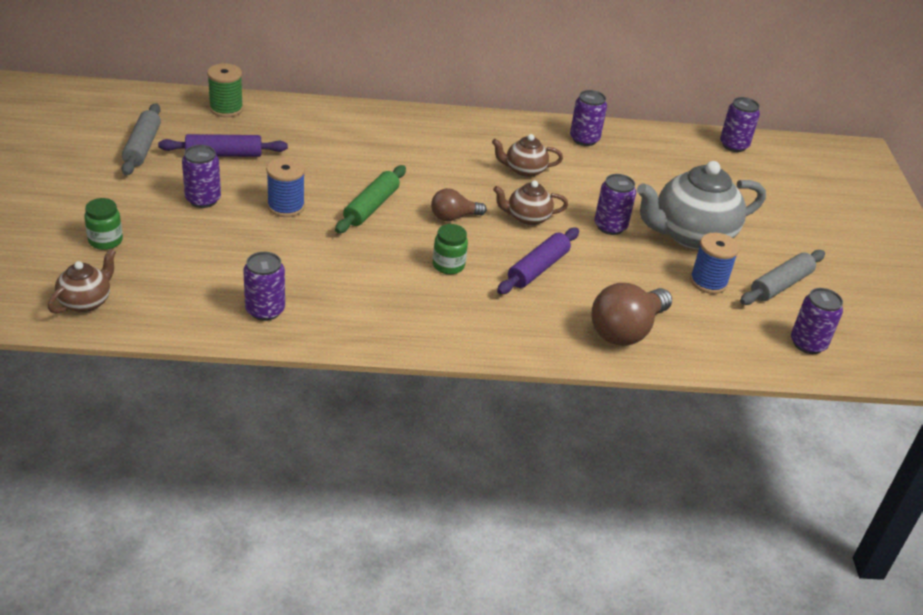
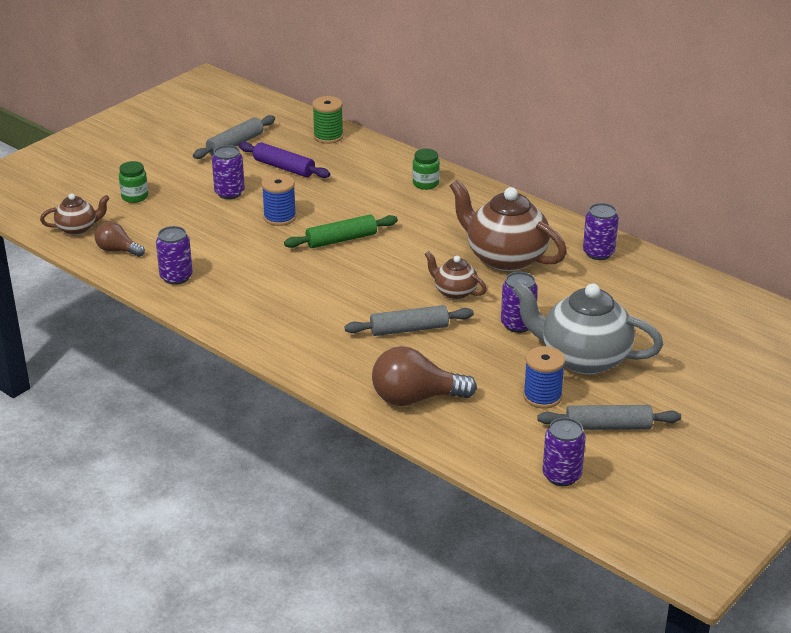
camera: 45 degrees right, 5 degrees down
brown light bulb [431,188,487,221] -> brown light bulb moved to [95,221,145,257]
green jar [433,224,468,275] -> green jar moved to [413,149,440,190]
brown teapot [492,134,563,178] -> brown teapot [450,179,567,271], size x1.94
purple rolling pin [497,228,579,294] -> grey rolling pin [344,305,474,336]
purple can [720,97,760,152] -> none

